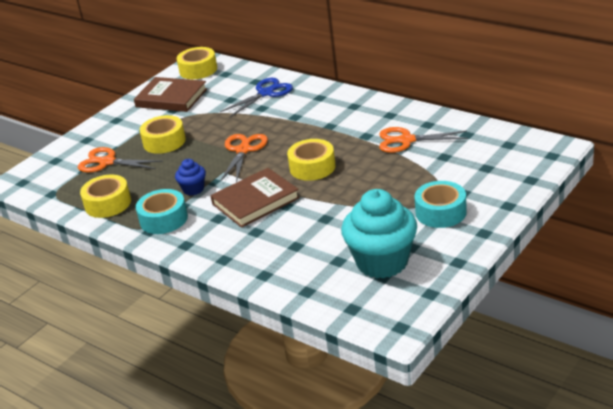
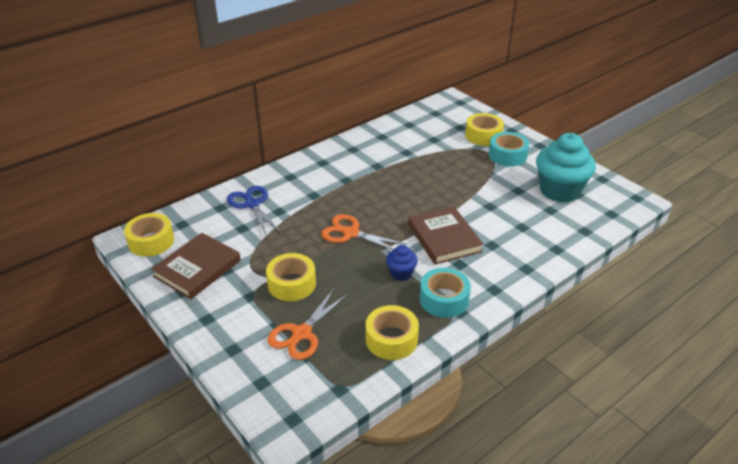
camera: 80 degrees left, 5 degrees up
yellow tape [287,139,336,181] -> yellow tape moved to [465,113,504,146]
orange scissors [379,127,468,153] -> none

